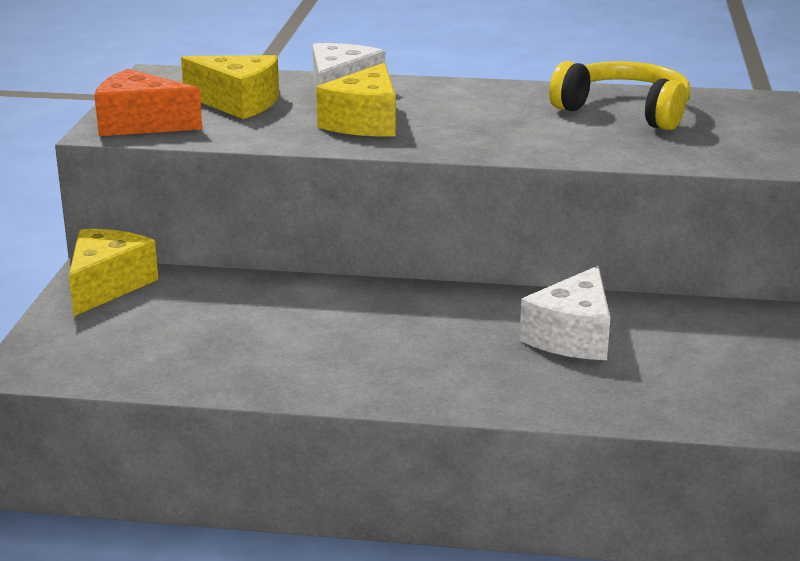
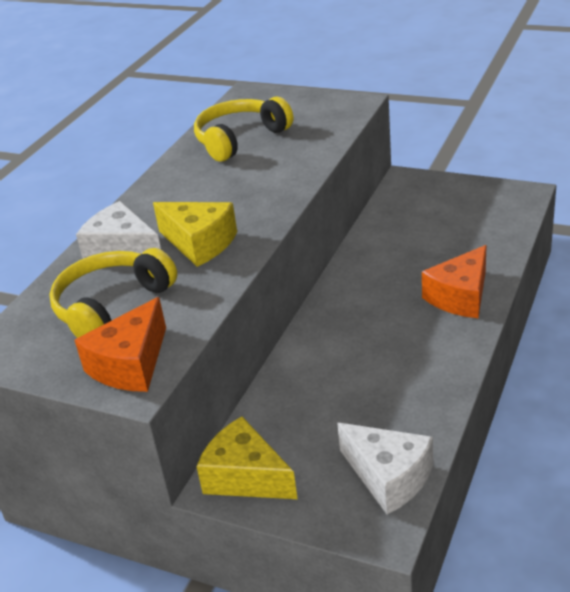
camera: 70 degrees left, 10 degrees up
yellow cheese [181,55,279,119] -> yellow headphones [49,248,177,338]
white cheese [519,266,610,360] -> white cheese moved to [337,423,433,514]
none -> orange cheese [422,245,487,318]

